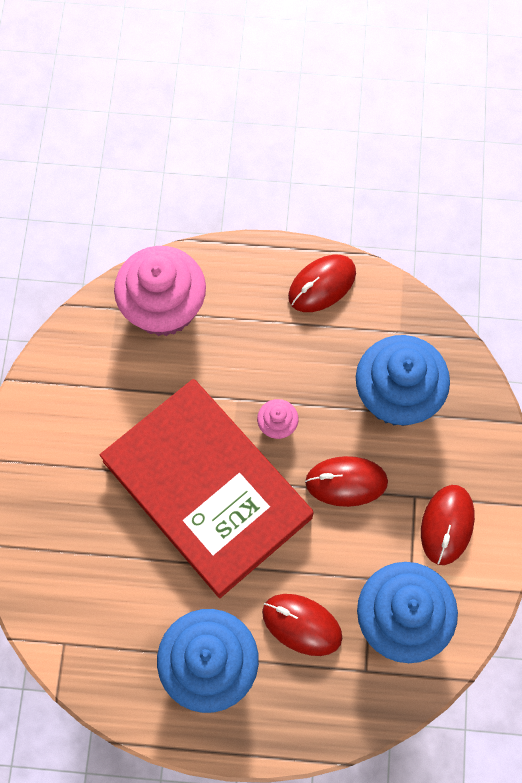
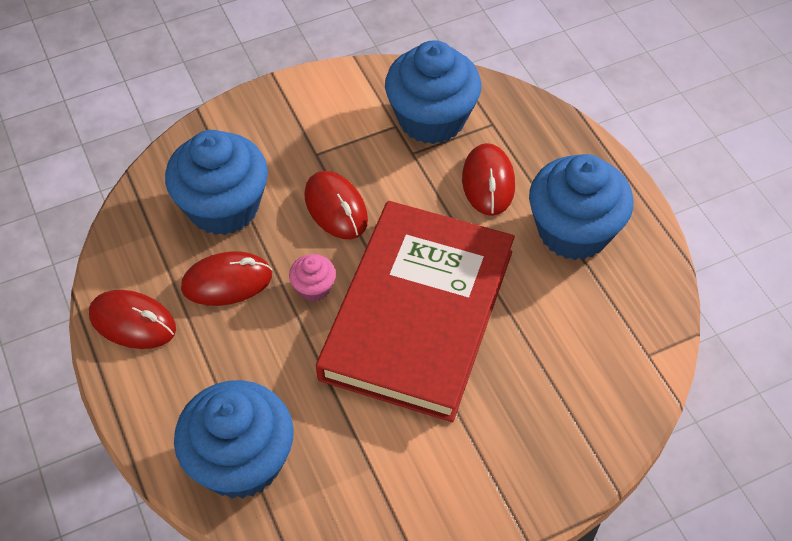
camera: 120 degrees left, 15 degrees down
pink cupcake [114,246,206,336] -> blue cupcake [174,380,294,499]
red mouse [421,485,475,565] -> red mouse moved to [181,251,272,306]

